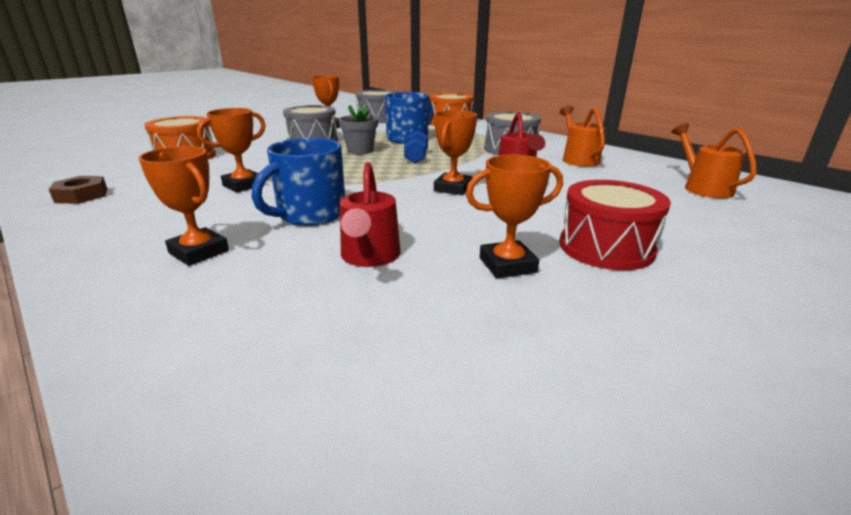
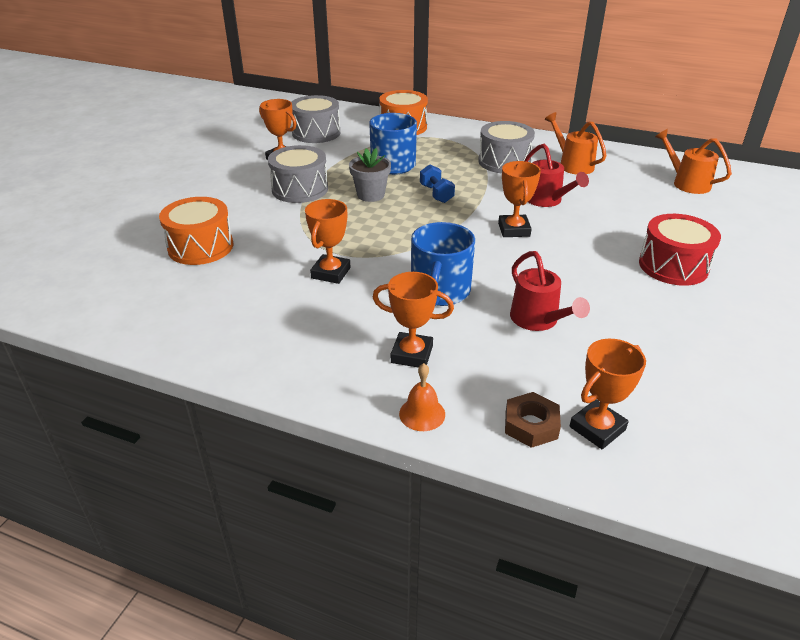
camera: 25 degrees left, 10 degrees up
brown nut [49,176,108,204] -> brown nut moved to [505,392,561,448]
orange trophy [466,154,563,279] -> orange trophy moved to [570,339,646,449]
none -> orange bell [399,363,445,431]

